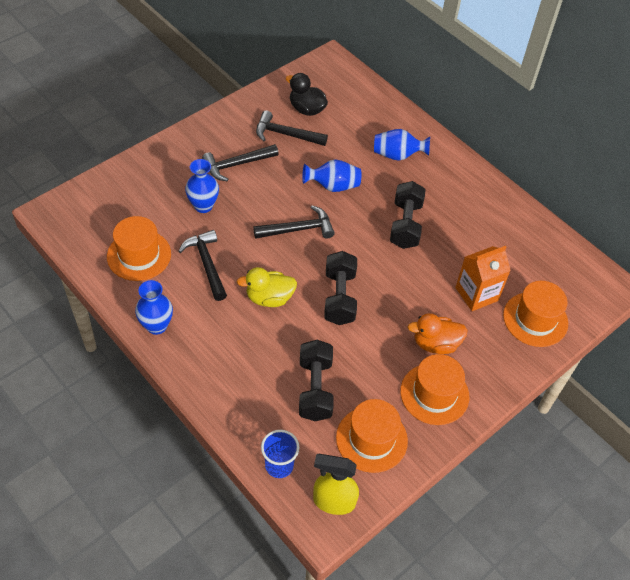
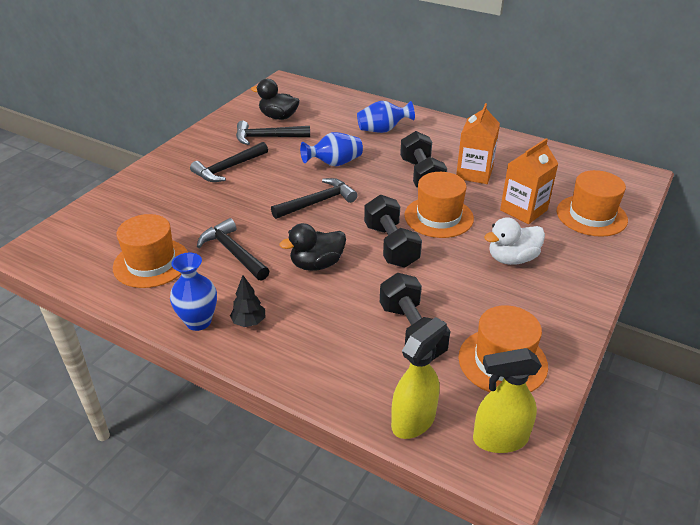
camera: 15 degrees left, 15 degrees down
blue vase [185,159,219,213] -> none
yellow duck [237,267,297,307] -> black duck [280,223,346,271]
blue cup [261,430,299,478] -> yellow spray bottle [391,317,447,439]
orange hat [400,354,469,425] -> orange hat moved to [404,172,474,238]
orange duck [407,313,468,354] -> white duck [484,217,545,265]
none -> black tree [230,275,265,327]
none -> orange carton [456,103,500,184]

